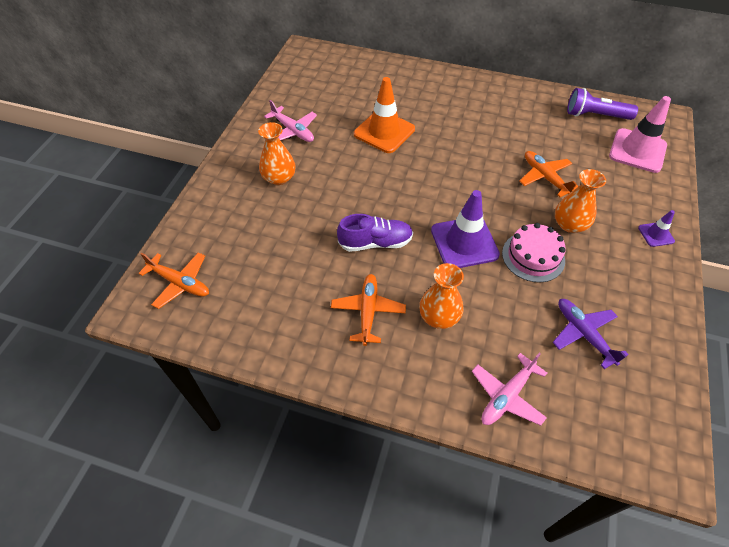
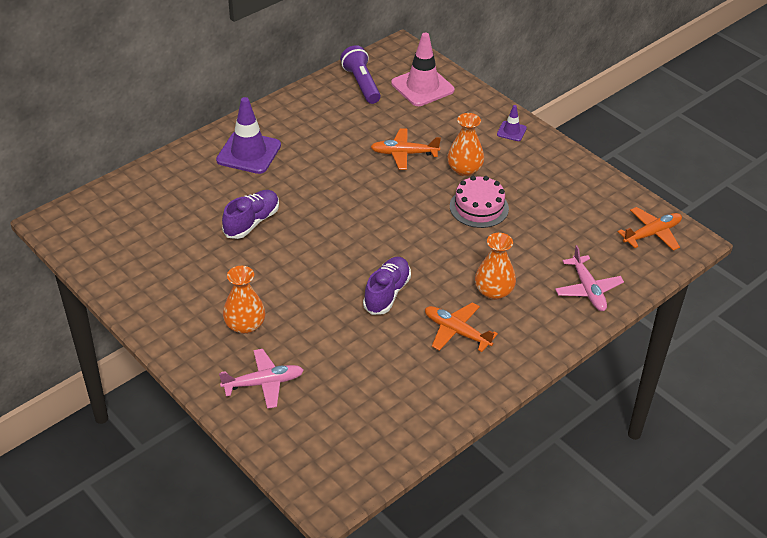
camera: 60 degrees left, 10 degrees down
orange plane [138,252,209,309] -> orange plane moved to [618,207,682,251]
pink plane [264,100,317,142] -> pink plane moved to [219,349,304,409]
orange traffic cone [354,77,415,153] -> purple shoe [222,190,279,239]
purple traffic cone [431,190,500,268] -> purple traffic cone moved to [216,97,281,174]
purple plane [553,299,629,369] -> none
purple flashlight [567,88,638,120] -> purple flashlight turned 120 degrees clockwise [340,45,381,104]

